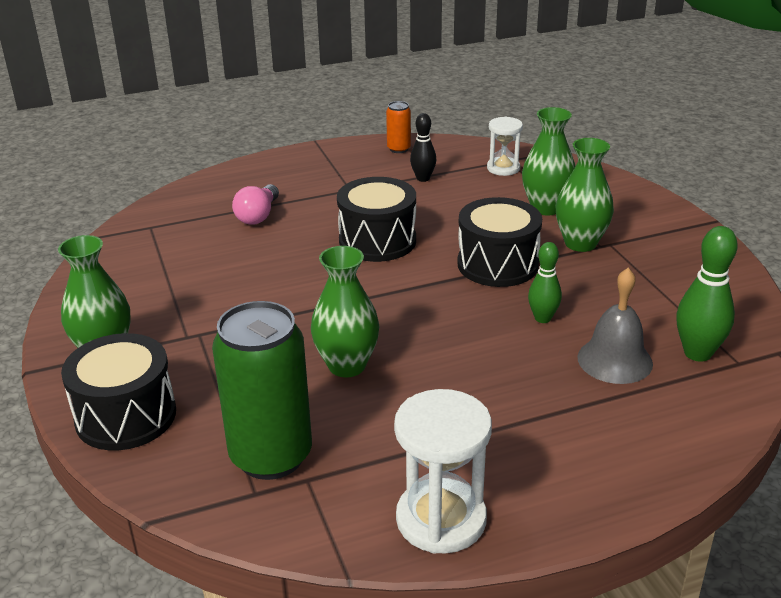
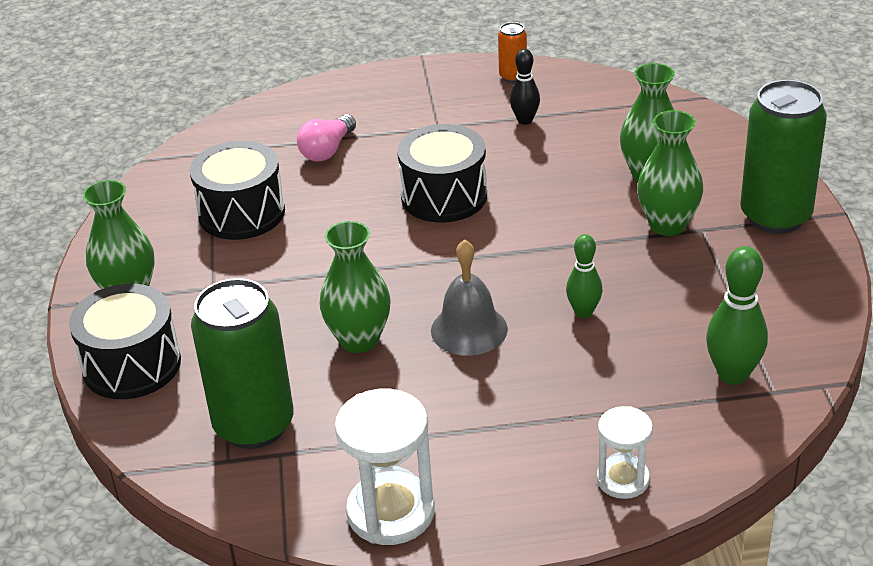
camera: 15 degrees right, 5 degrees up
black drum [457,197,542,287] -> black drum moved to [190,141,285,240]
white hourglass [487,117,523,176] -> white hourglass moved to [597,406,653,499]
grey bell [577,268,653,384] -> grey bell moved to [431,239,508,356]
none -> green can [740,80,827,234]

